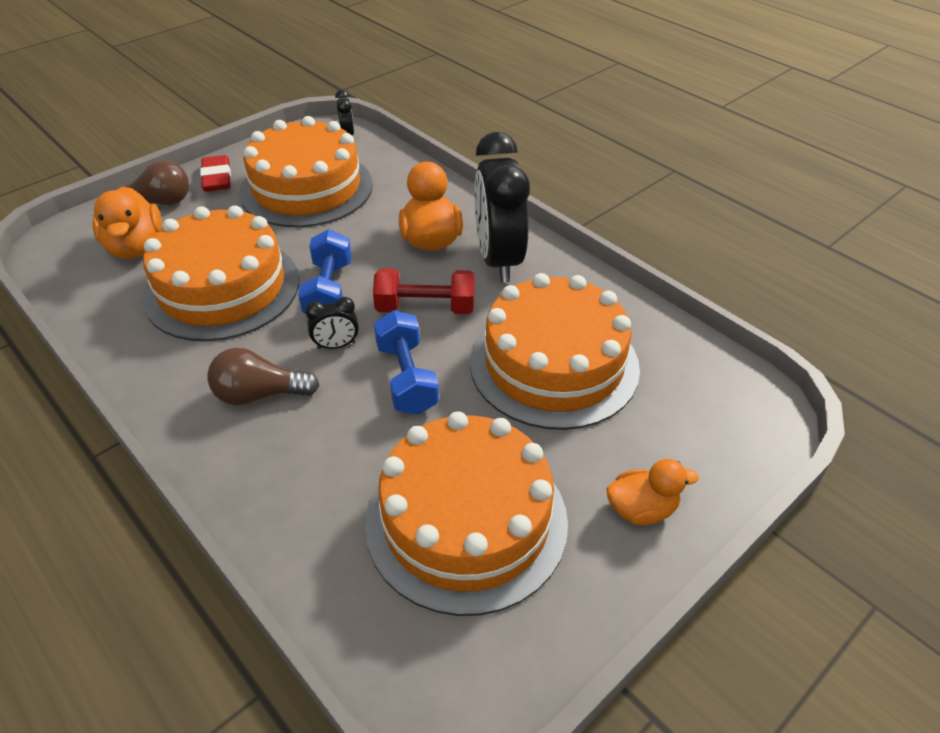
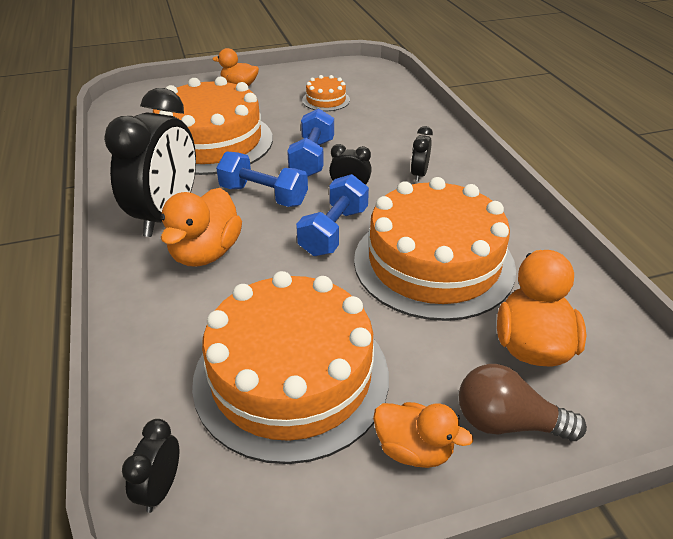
camera: 155 degrees left, 5 degrees down
red eraser [200,155,231,192] -> orange duck [373,402,473,468]
brown light bulb [207,348,319,405] -> black clock [411,126,433,182]
orange cake [365,411,568,616] -> orange cake [302,75,350,111], size x0.44
red dumbbell [373,268,475,314] -> blue dumbbell [216,152,308,207]

